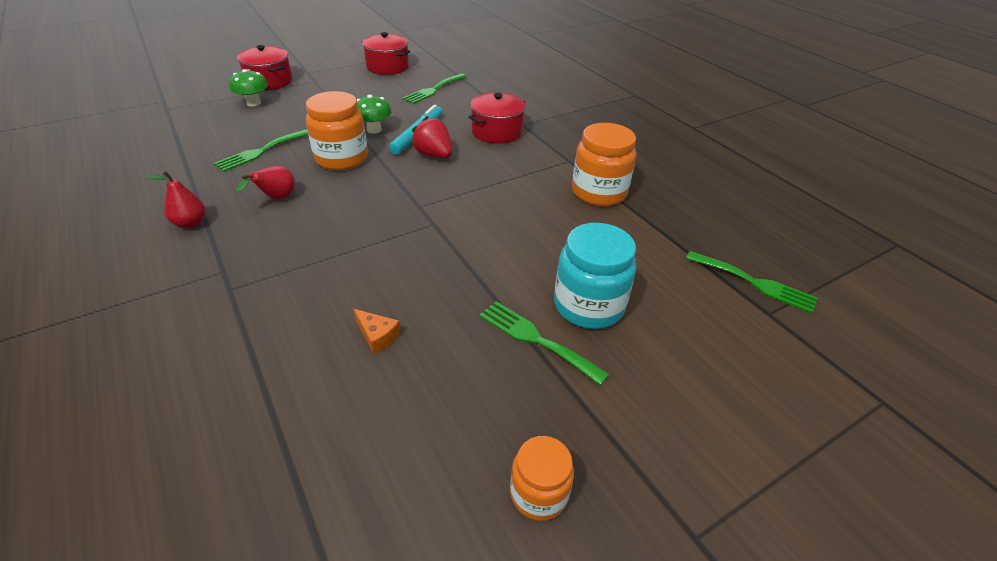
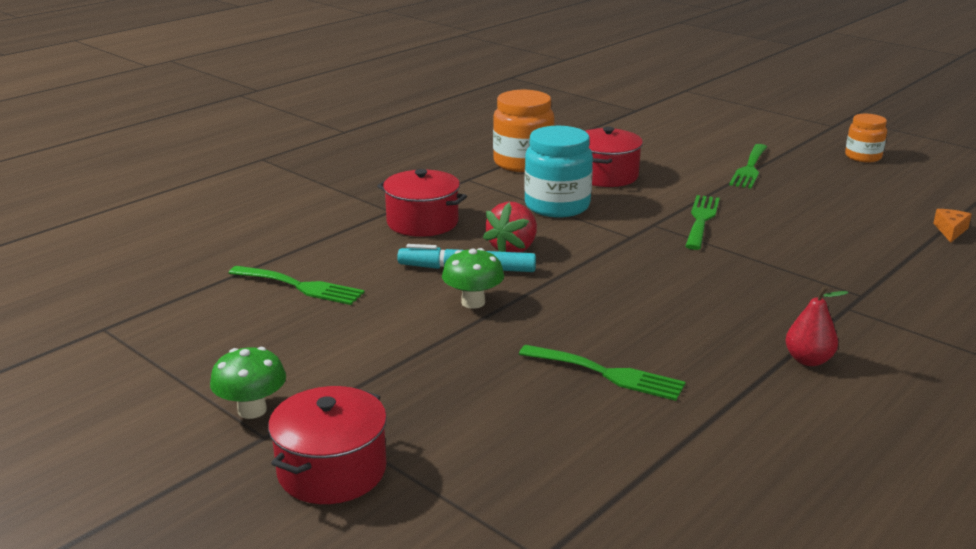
camera: 105 degrees left, 15 degrees down
green mushroom [229,69,268,107] -> green mushroom moved to [210,347,286,419]
red pear [236,165,295,199] -> none
orange jar [306,91,368,170] -> none
orange cheese [353,309,401,354] -> orange cheese moved to [933,209,972,243]
red pot [362,32,410,75] -> red pot moved to [585,127,643,187]
turquoise jar [554,223,636,329] -> turquoise jar moved to [524,126,593,217]
green fork [686,251,818,313] -> green fork moved to [685,195,720,250]

